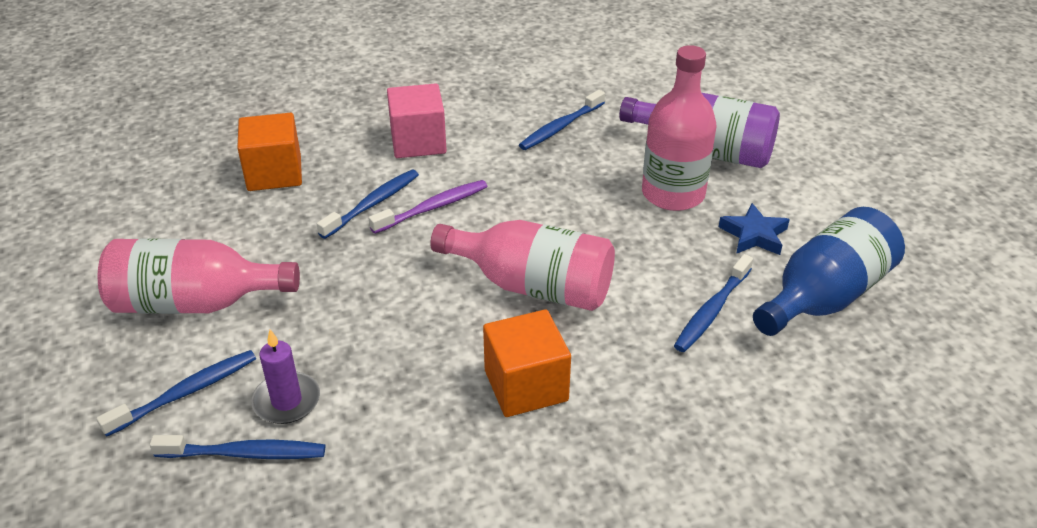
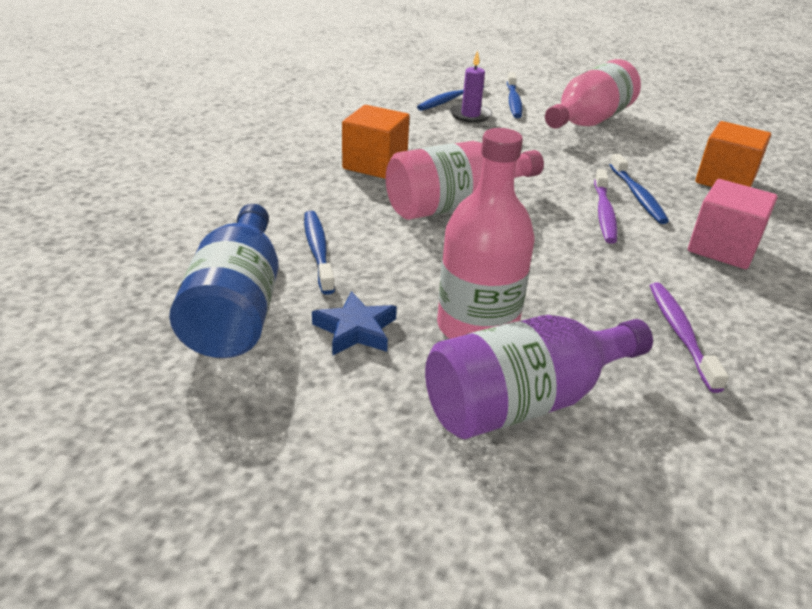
camera: 130 degrees right, 5 degrees down
blue toothbrush [519,90,605,150] -> purple toothbrush [650,283,729,393]

